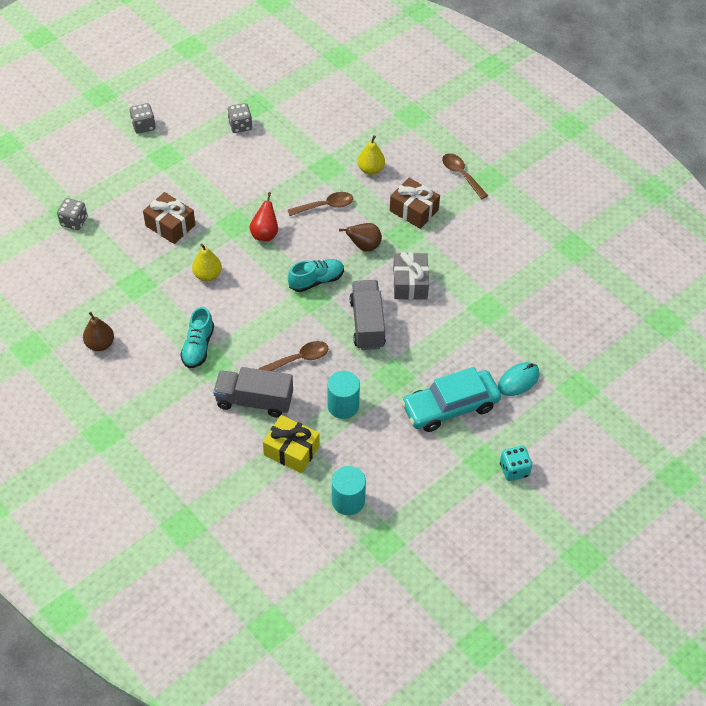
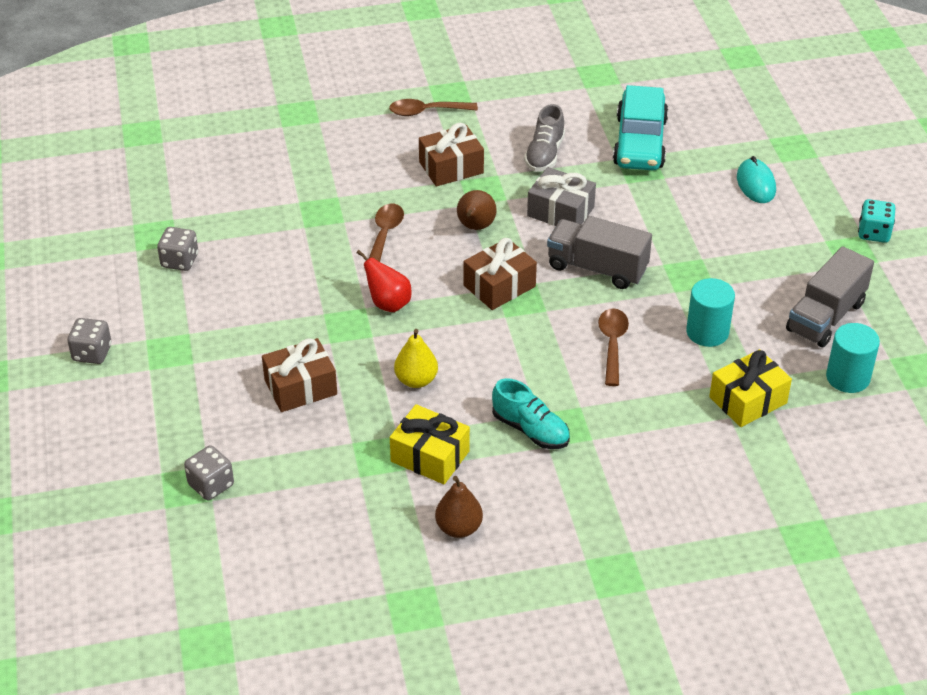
camera: 60 degrees left, 10 degrees down
grey truck [213,367,293,417] -> grey truck moved to [786,246,874,347]
turquoise shoe [288,259,344,292] -> brown gift [463,238,537,310]
yellow pear [358,135,385,175] -> none
turquoise car [401,367,501,432] -> turquoise car moved to [613,85,669,170]
none -> yellow gift [390,404,470,484]
none -> grey shoe [524,104,565,172]

